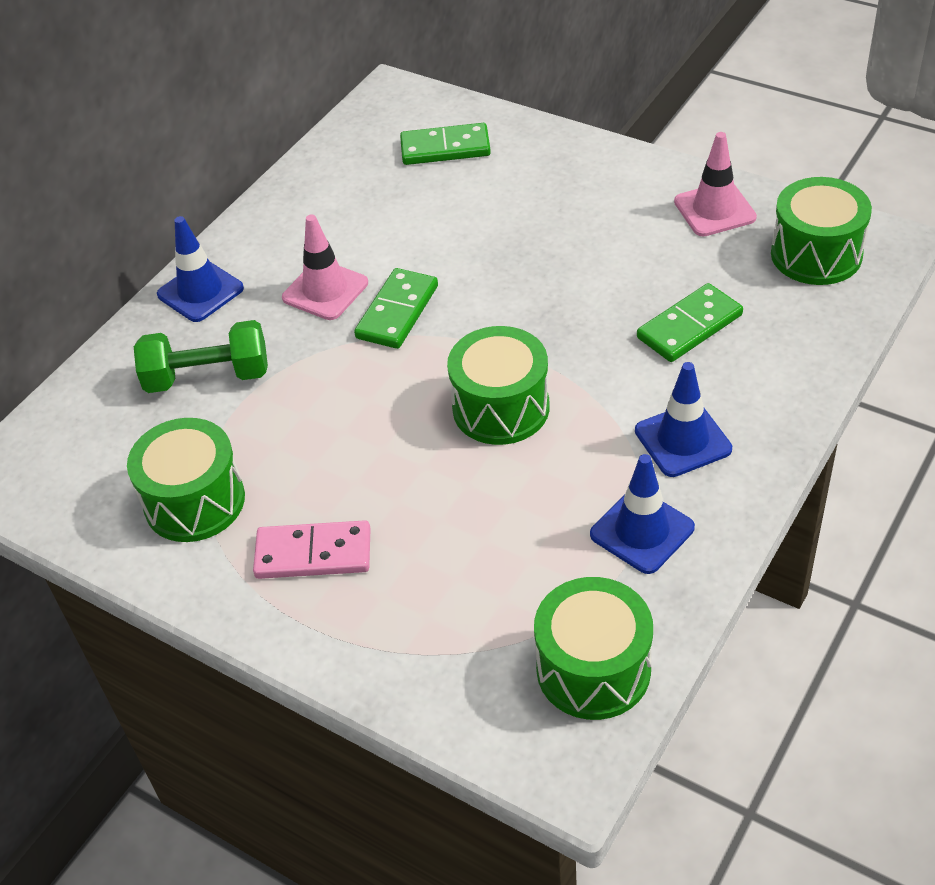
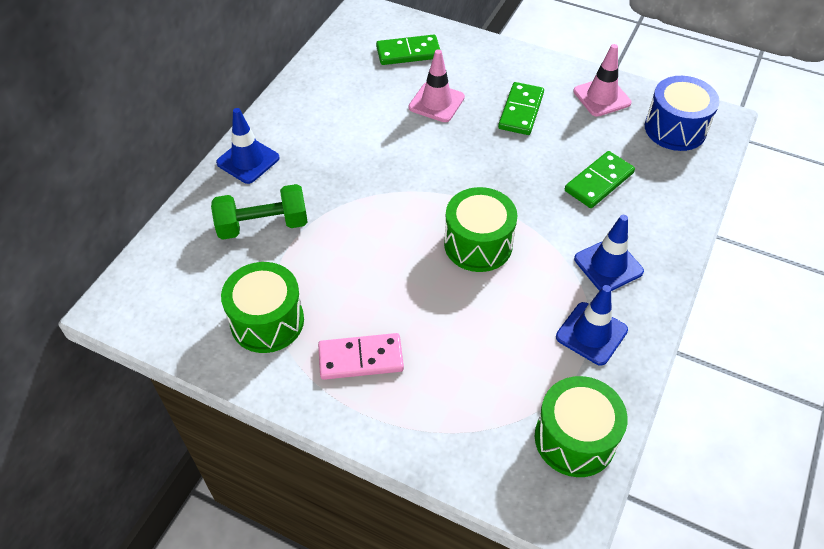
camera: 10 degrees left, 5 degrees up
pink traffic cone [282,214,368,320] -> pink traffic cone moved to [409,49,465,122]
green domino [354,268,438,349] -> green domino moved to [498,82,544,135]
green drum [771,177,872,285] -> blue drum [645,76,720,151]

